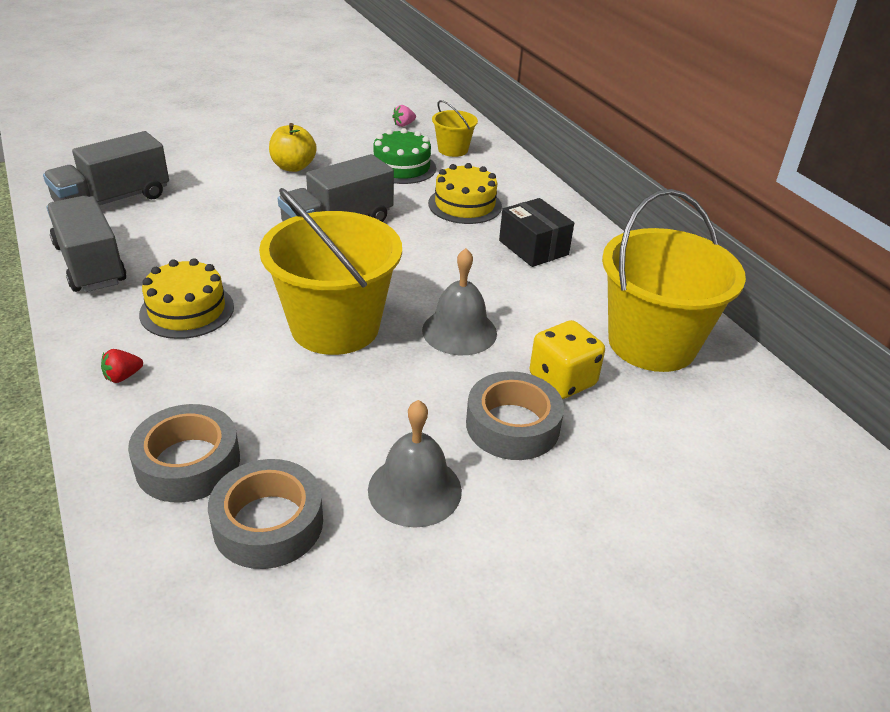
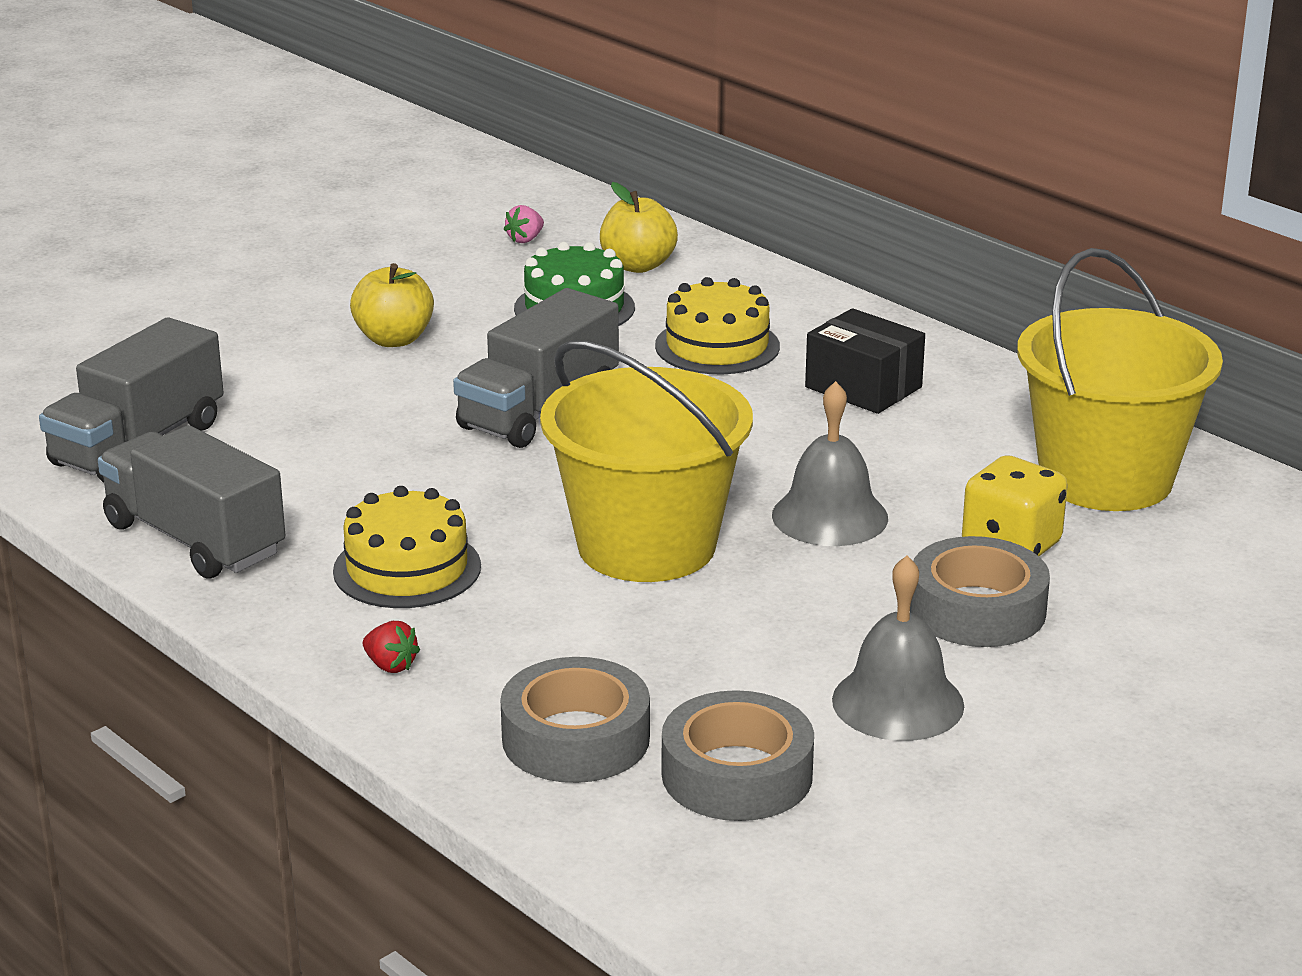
camera: 15 degrees left, 10 degrees down
red strawberry [101,349,143,383] -> red strawberry turned 90 degrees counterclockwise [363,621,420,673]
yellow bucket [432,100,478,157] -> yellow apple [600,182,678,273]

